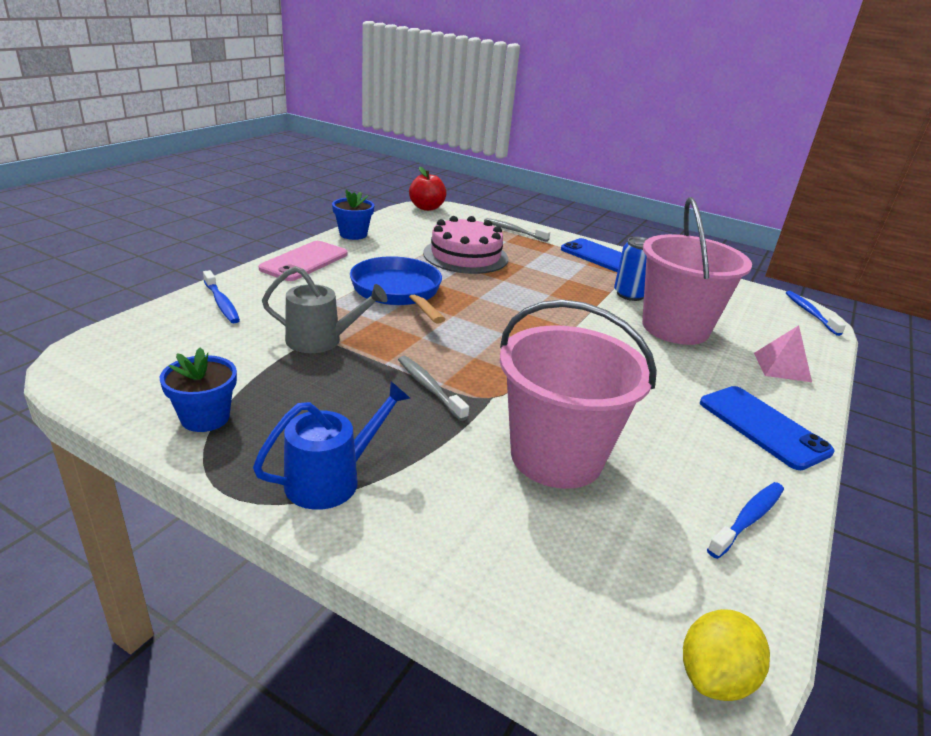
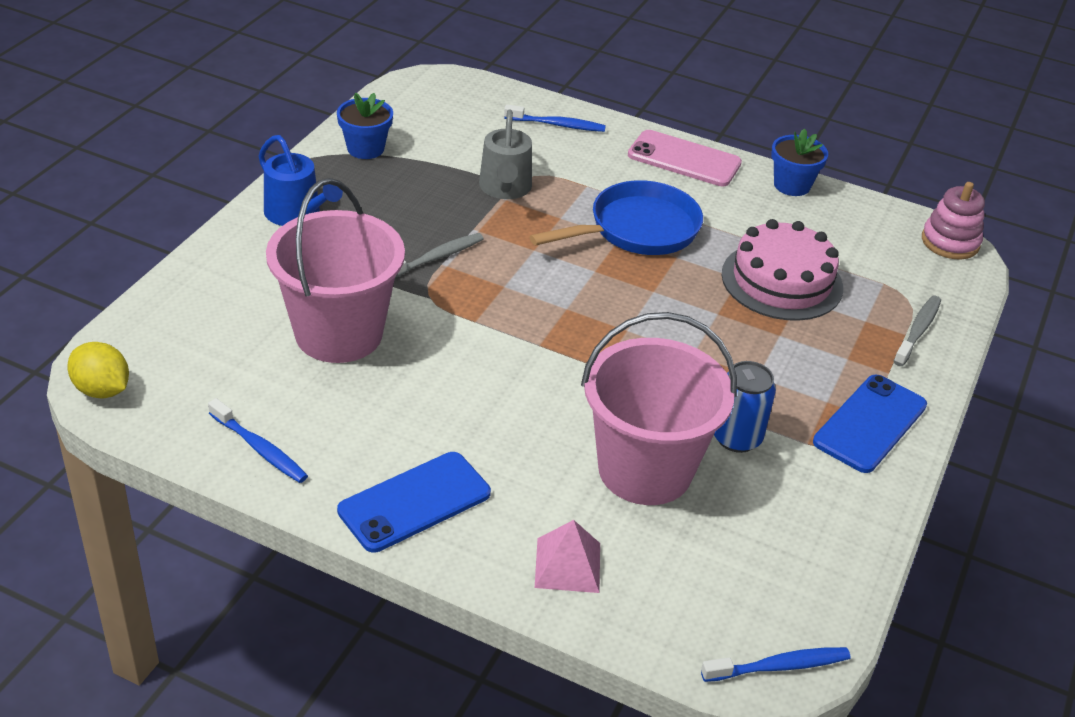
camera: 85 degrees right, 10 degrees up
blue toothbrush [203,270,240,323] -> blue toothbrush turned 135 degrees counterclockwise [504,104,606,132]
red apple [409,167,447,211] -> pink stacking toy [922,182,985,260]

